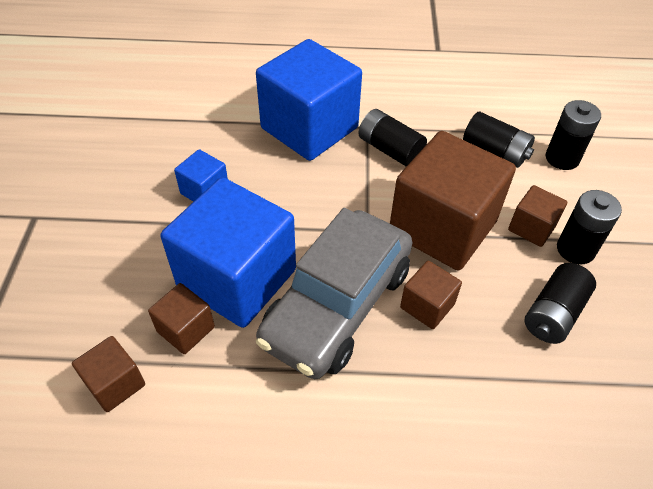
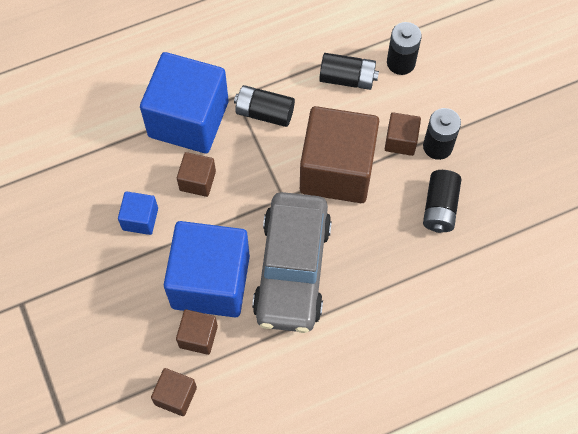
camera: 25 degrees left, 15 degrees up
brown cube [400,261,462,329] -> brown cube moved to [177,152,216,197]

